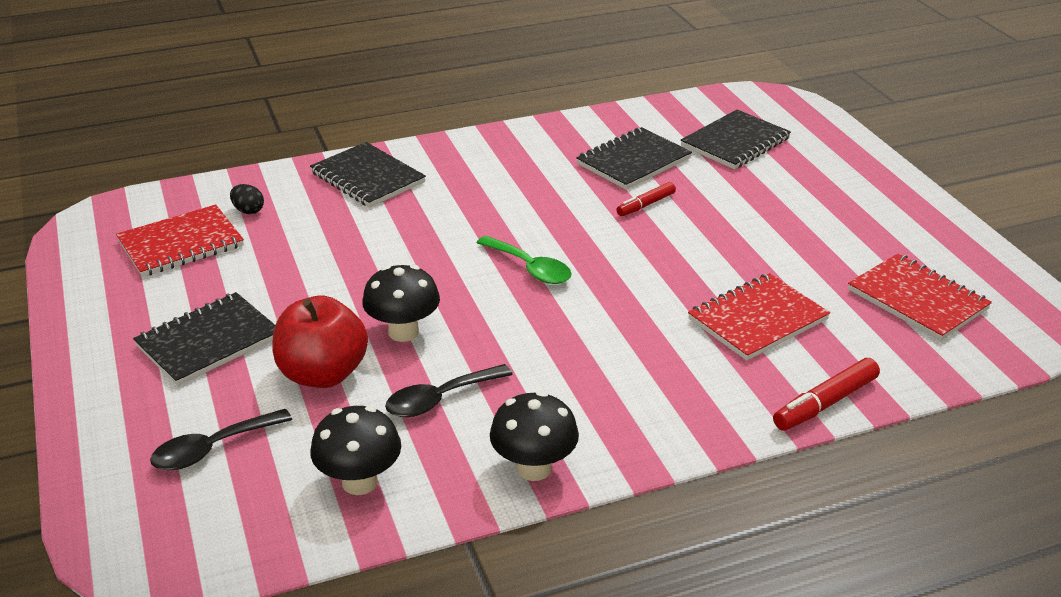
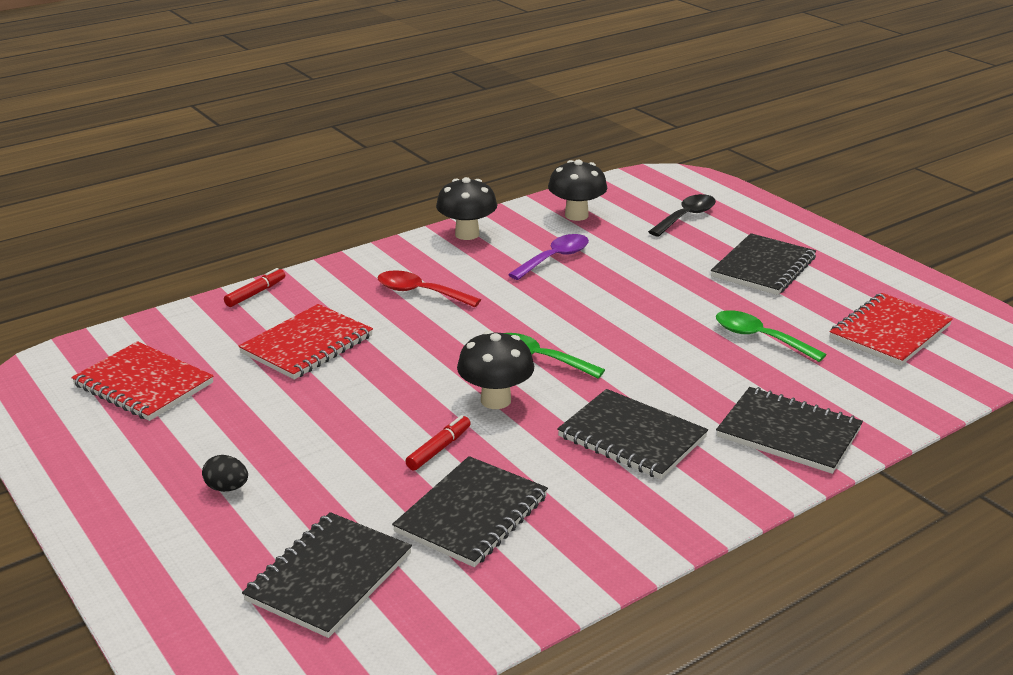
camera: 165 degrees right, 5 degrees down
black egg [230,184,264,214] -> black egg moved to [202,455,248,492]
red apple [272,296,368,388] -> none
black mushroom [362,265,440,342] -> black mushroom moved to [457,331,534,409]
black spoon [385,364,513,417] -> purple spoon [508,234,589,280]
red marker [773,358,880,431] -> red marker [224,268,285,307], size x0.67
none -> red spoon [377,270,481,307]
none -> black notebook [557,389,708,480]
none -> green spoon [716,310,827,362]

